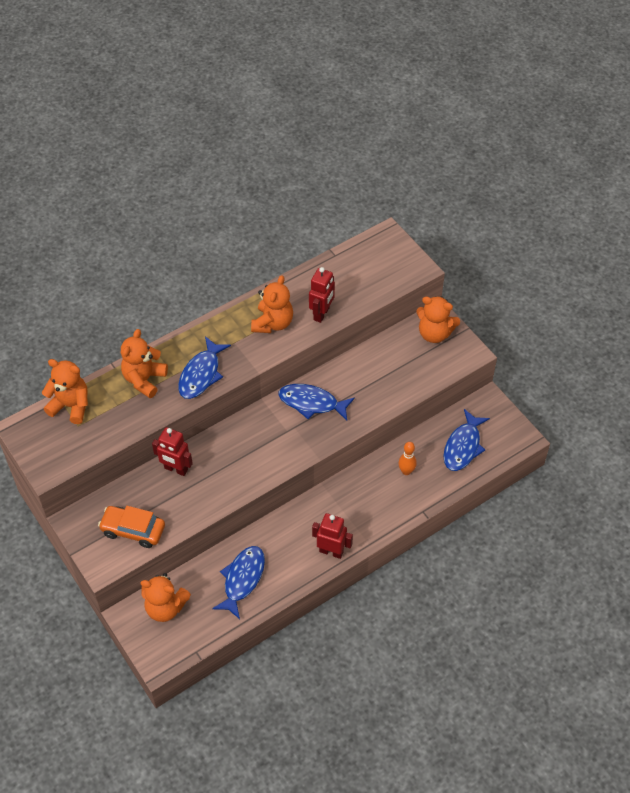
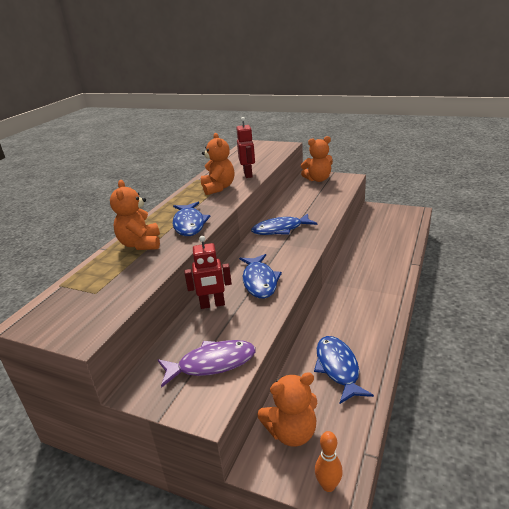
camera: 30 degrees left, 25 degrees down
orange teddy bear [42,359,88,424] -> none
orange car [98,506,165,548] -> purple fish [158,340,256,388]
red robot [312,513,353,559] -> none
orange bowling pin [399,442,417,475] -> orange bowling pin moved to [315,431,343,492]
blue fish [443,409,490,471] -> blue fish moved to [239,254,282,299]

